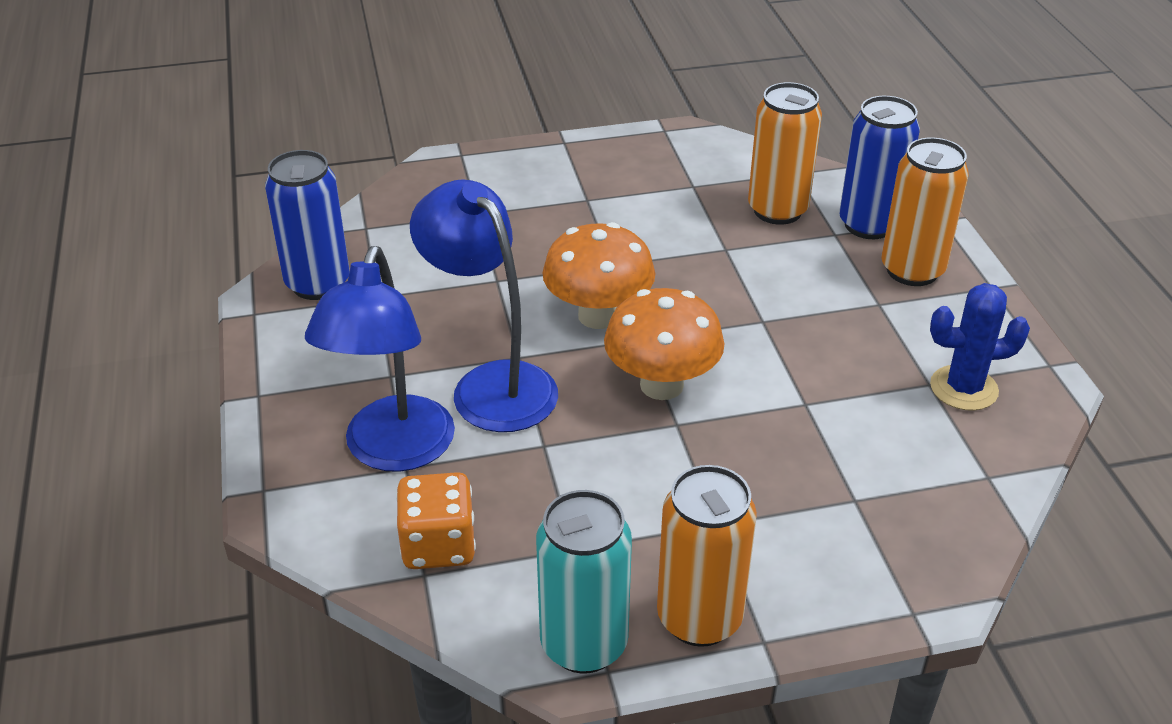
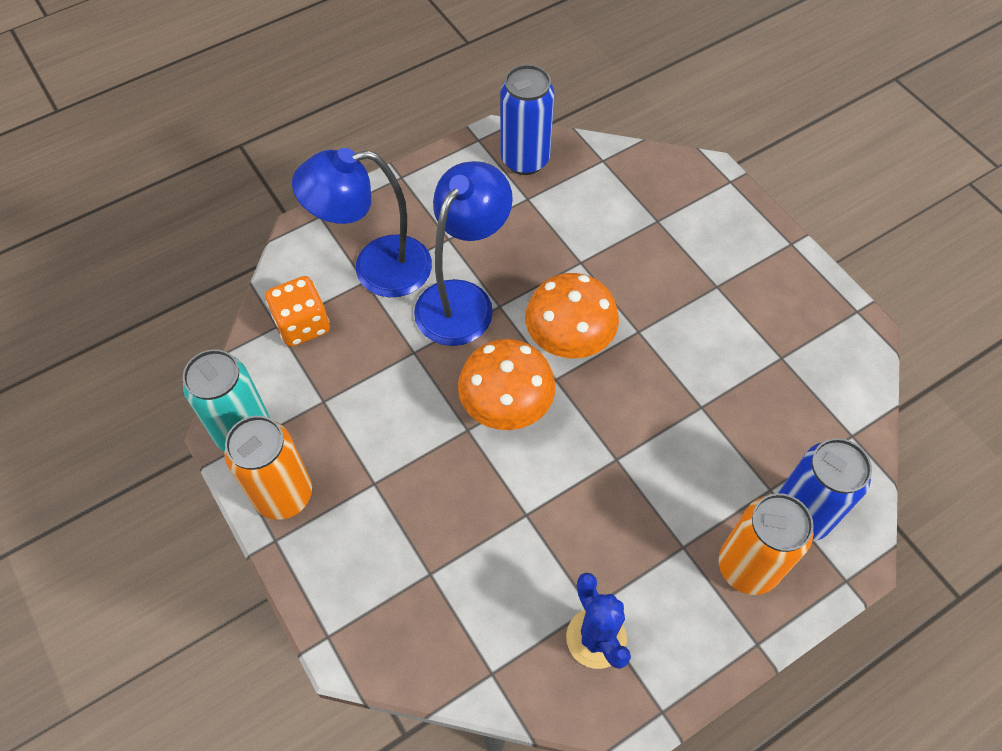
camera: 70 degrees right, 20 degrees up
orange can [748,82,822,225] -> none

